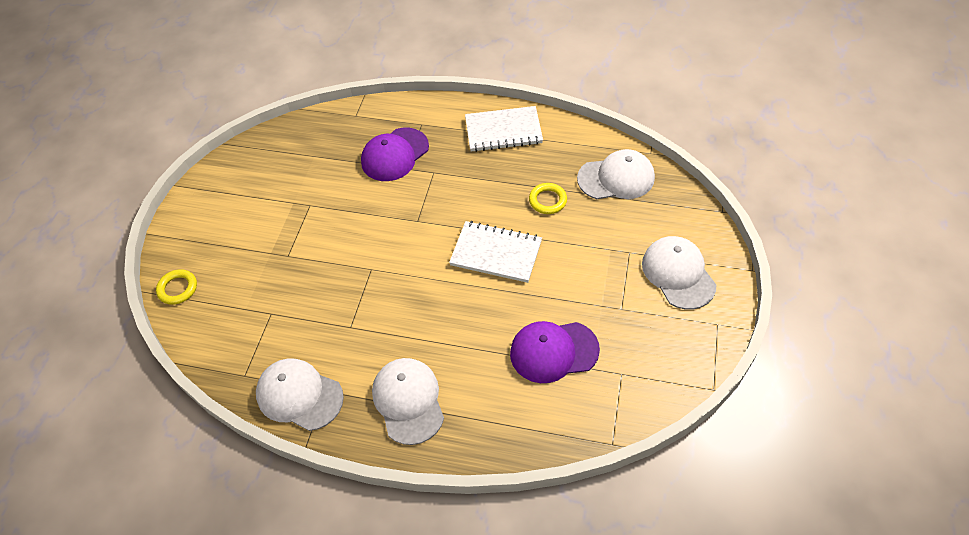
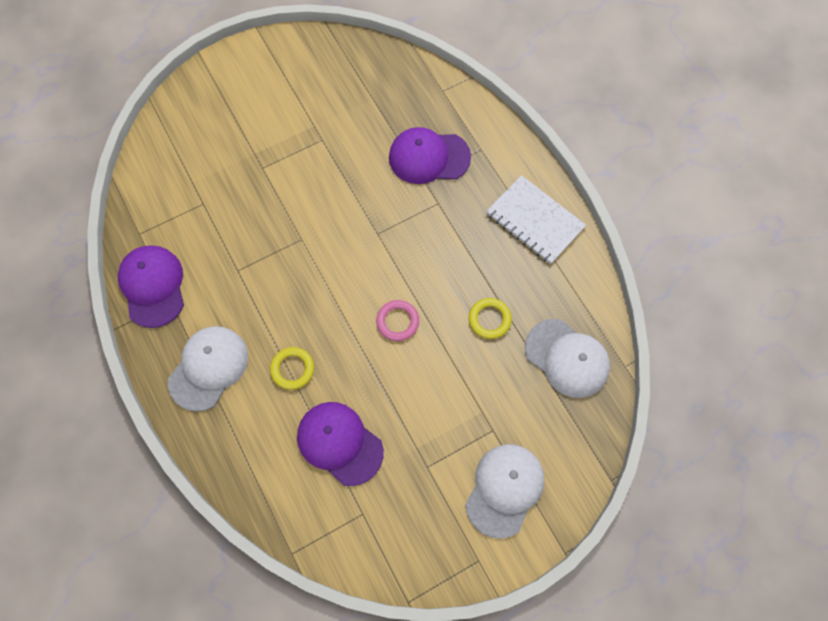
camera: 45 degrees right, 15 degrees up
yellow ring [156,269,197,305] -> yellow ring moved to [270,347,314,390]
white cap [256,358,344,431] -> purple cap [118,246,184,328]
white notebook [449,221,542,283] -> pink ring [376,300,419,341]

